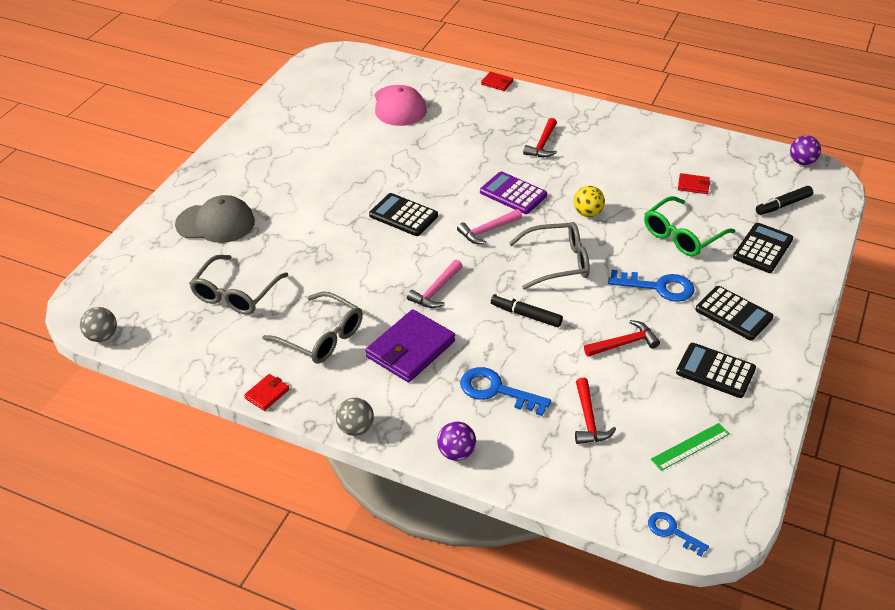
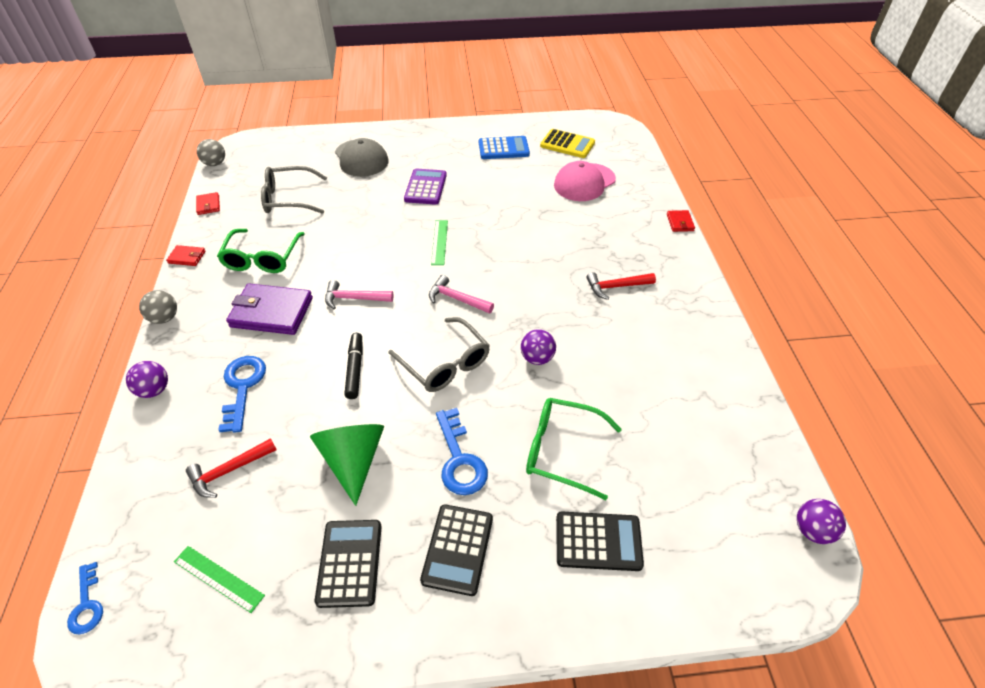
camera: 60 degrees right, 5 degrees up
grey glasses [262,292,363,363] -> green glasses [217,229,305,273]
black calculator [369,193,438,236] -> green ruler [431,220,448,265]
purple calculator [480,171,547,214] -> purple calculator moved to [404,169,447,205]
yellow ball [573,186,605,217] -> purple ball [521,329,556,365]
red hammer [584,320,660,357] -> green cone [310,424,384,506]
blue key [648,512,709,557] -> blue key turned 150 degrees clockwise [67,562,103,634]
red wallet [678,173,710,194] -> red wallet moved to [196,192,220,215]
black marker [756,186,813,215] -> none
none -> blue calculator [479,136,530,159]
none -> yellow calculator [540,129,595,158]

